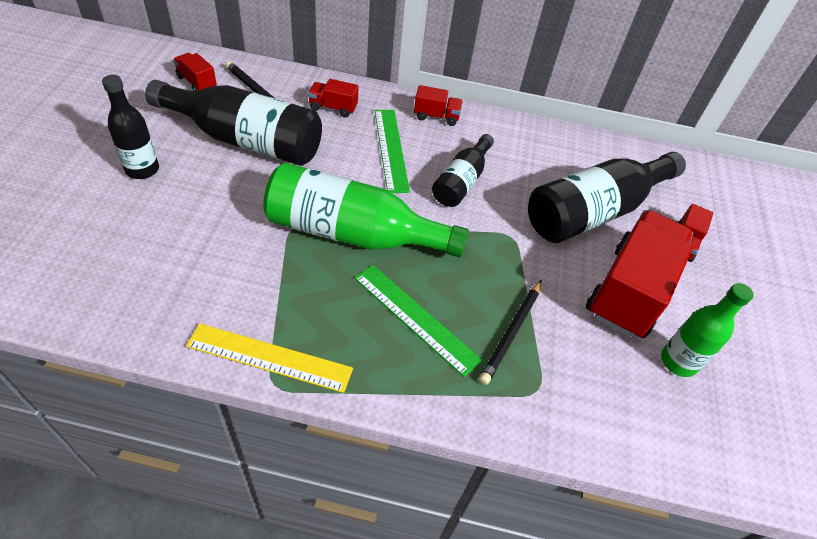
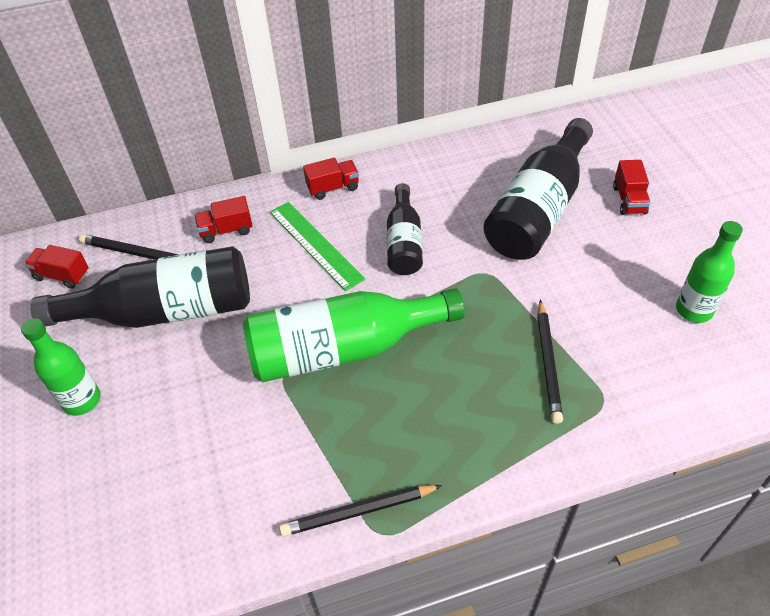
camera: 20 degrees left, 0 degrees up
black bottle [102,75,159,179] -> green bottle [21,318,101,416]
yellow ruler [186,323,353,393] -> black pencil [279,485,442,536]
green ruler [354,265,482,377] -> none
red truck [586,210,693,338] -> none

